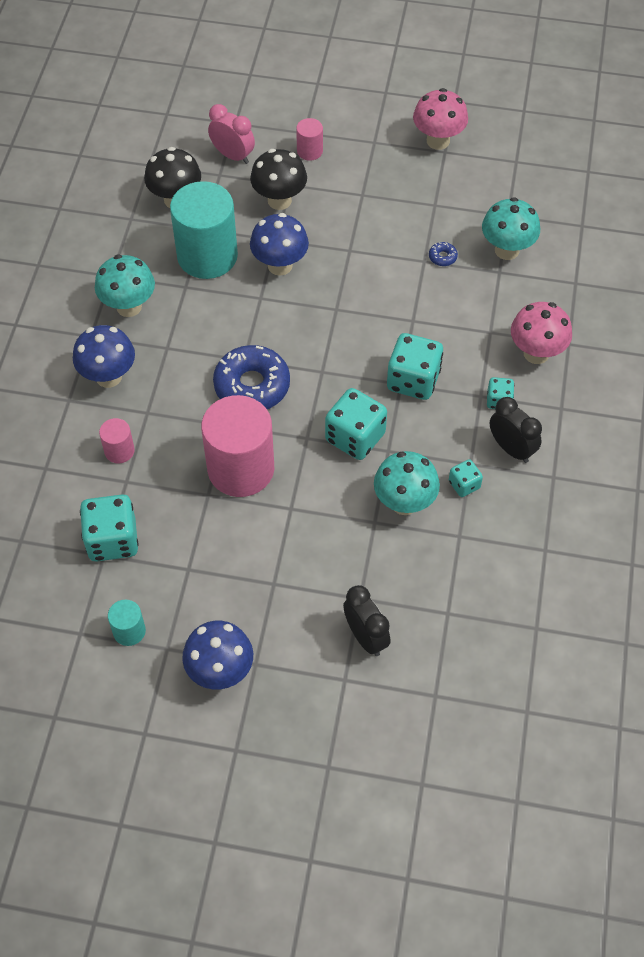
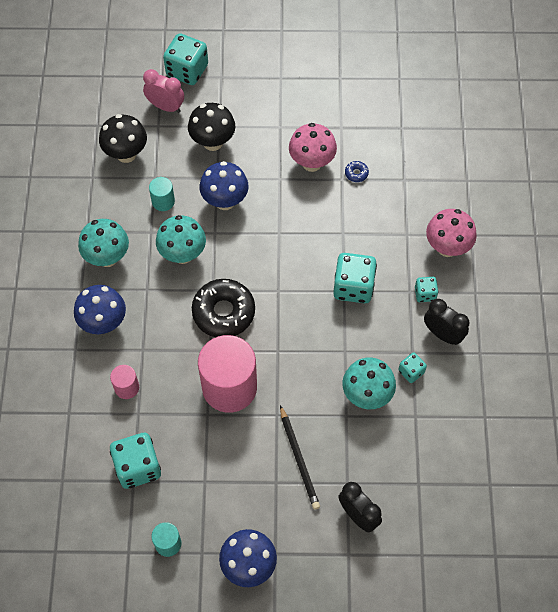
camera: 10 degrees left, 5 degrees up
turquoise cylinder [170,181,238,279] -> turquoise cylinder [149,177,175,211], size x0.45
blue donut [213,345,290,409] -> black donut [192,279,255,337]
pink cylinder [296,118,323,160] -> none
turquoise dice [325,388,387,460] -> turquoise dice moved to [163,33,208,85]
pink mushroom [413,88,468,150] -> pink mushroom moved to [289,123,337,172]
turquoise mushroom [482,197,540,260] -> turquoise mushroom moved to [156,215,206,264]
none -> black pencil [280,405,320,510]

